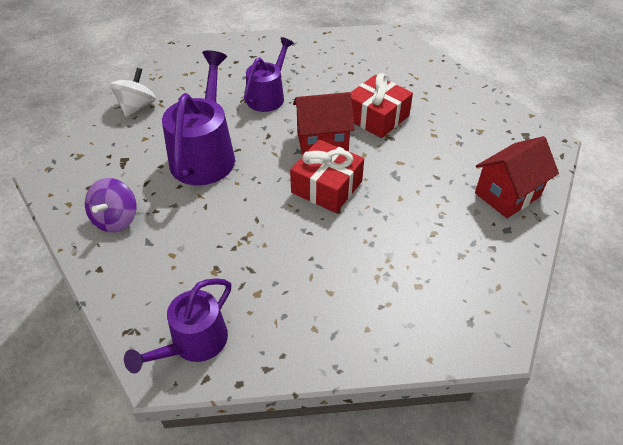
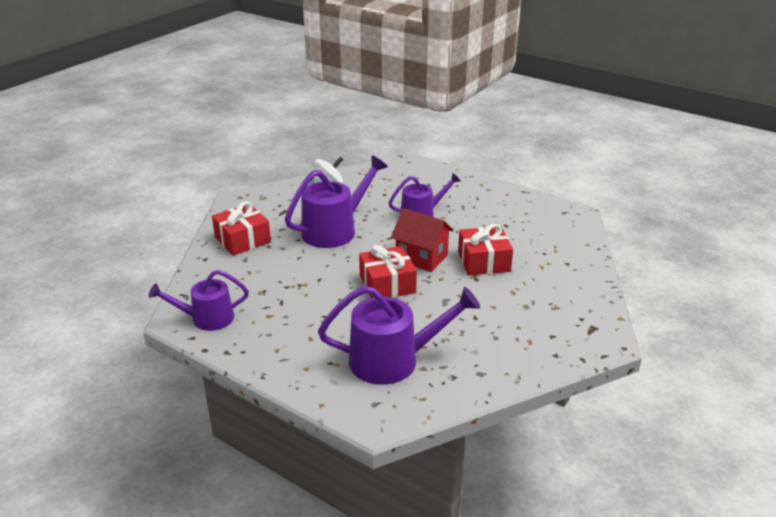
camera: 40 degrees right, 15 degrees down
purple spinning top [85,178,137,233] -> red gift [212,201,271,256]
red house [475,136,559,218] -> none
none -> purple watering can [318,286,480,385]

